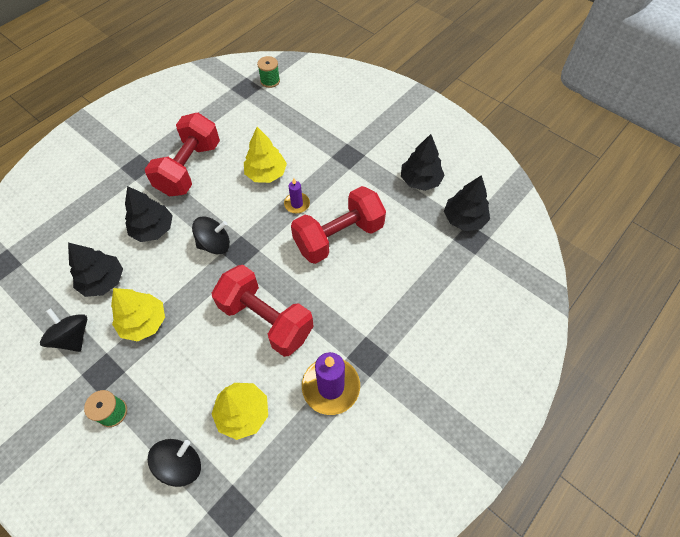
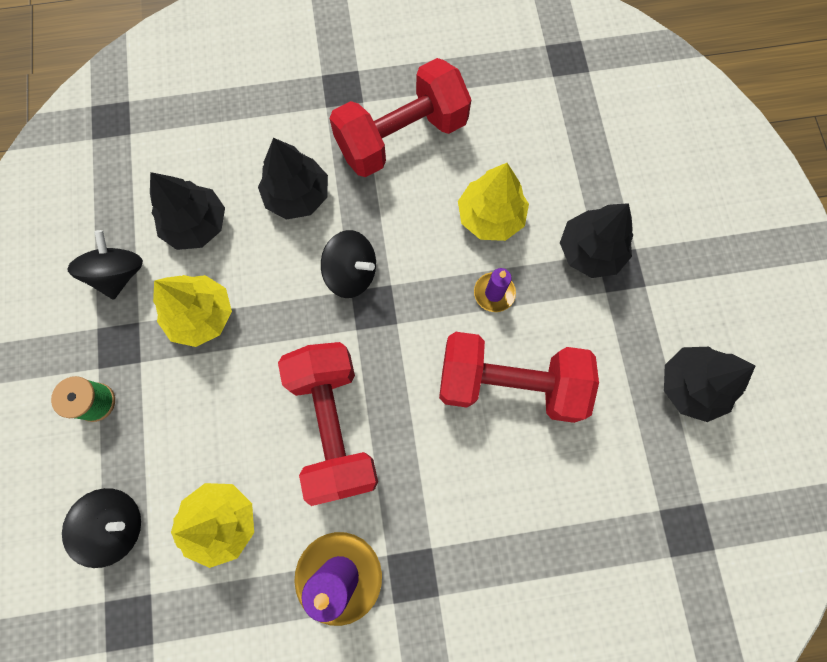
camera: 40 degrees right, 15 degrees up
green spool [257,56,280,88] -> none
black tree [444,175,490,231] -> black tree moved to [560,203,633,278]

